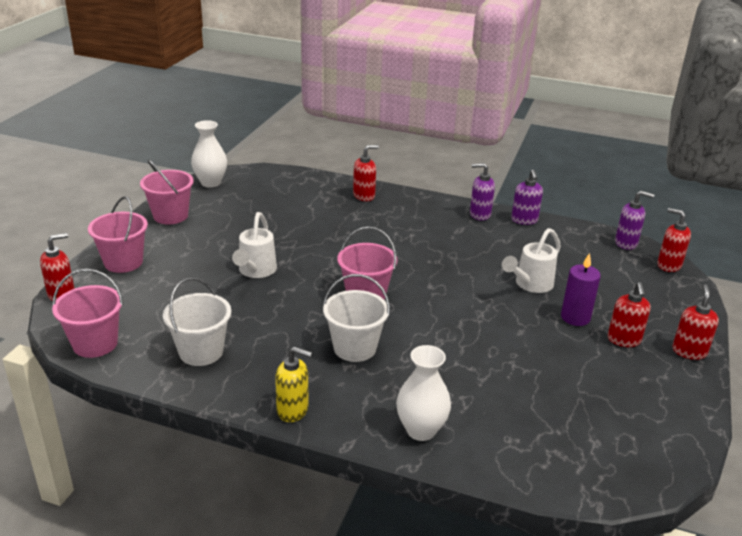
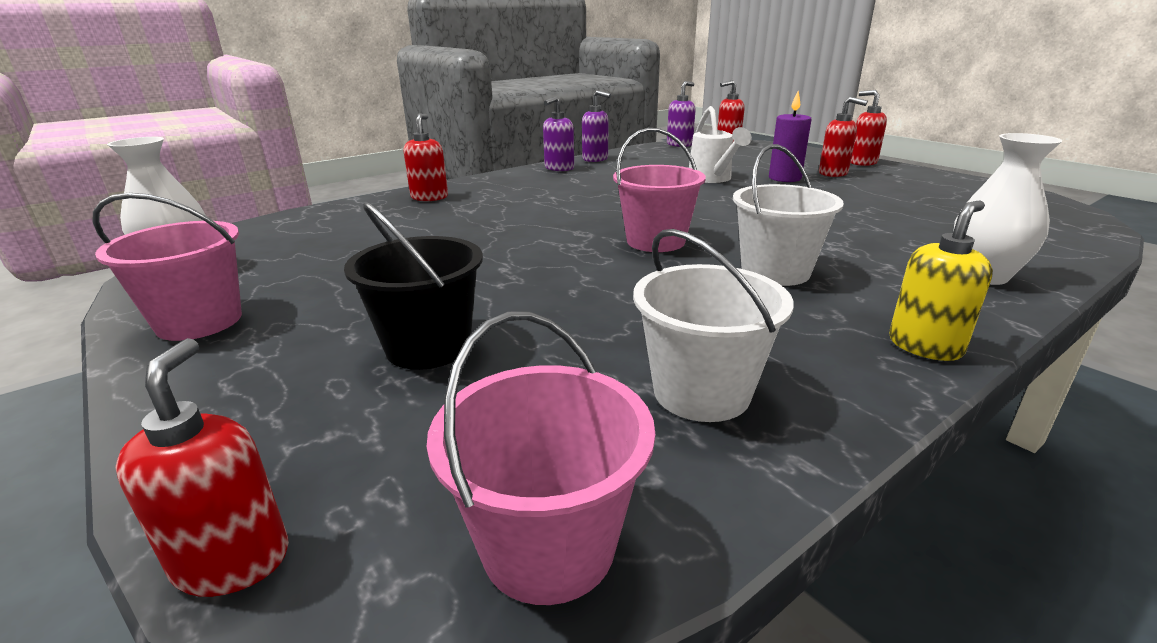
camera: 55 degrees left, 5 degrees down
pink bucket [88,196,148,273] -> none
white watering can [232,212,277,278] -> none
none -> black bucket [344,202,483,370]

